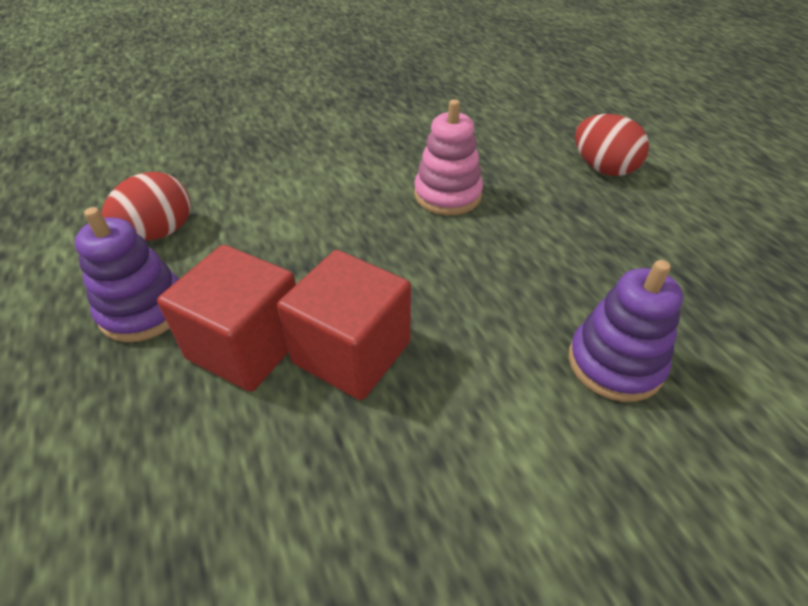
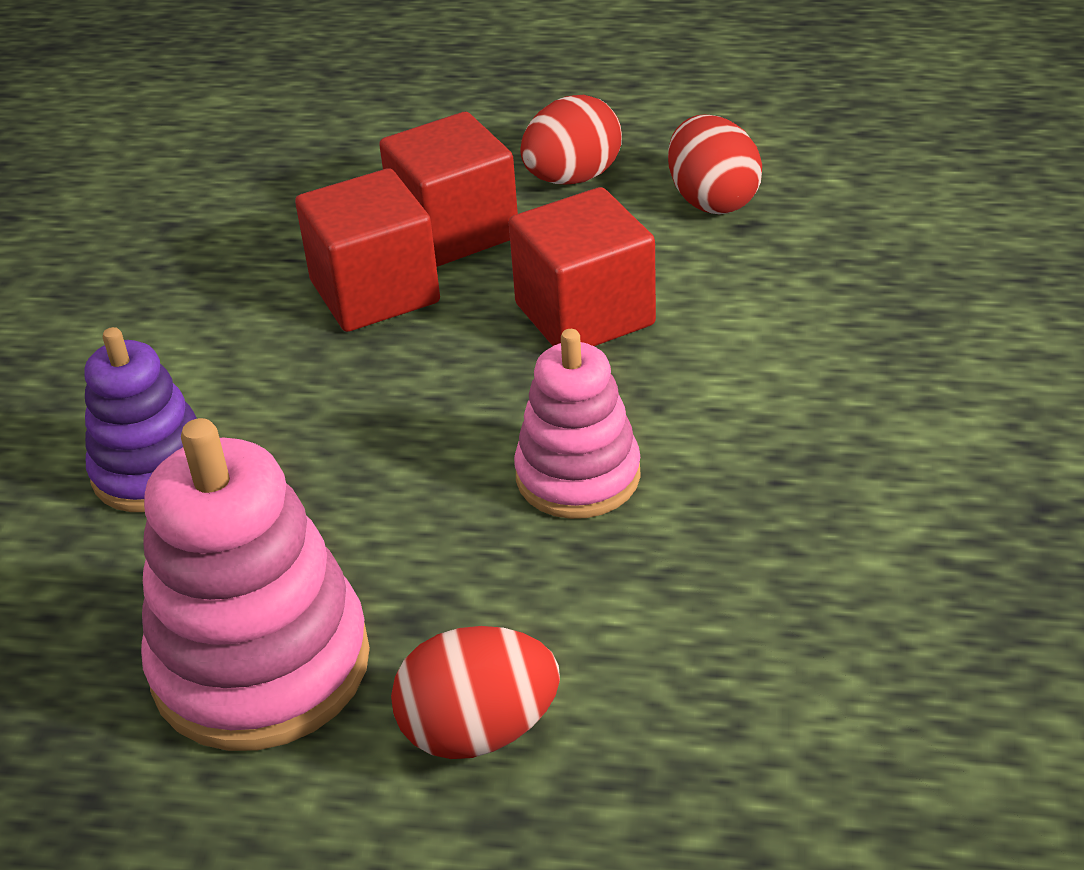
camera: 125 degrees right, 5 degrees down
purple stacking toy [75,207,179,342] -> red egg [521,95,622,184]
none -> pink stacking toy [141,418,370,751]
none -> red cube [509,187,656,346]

